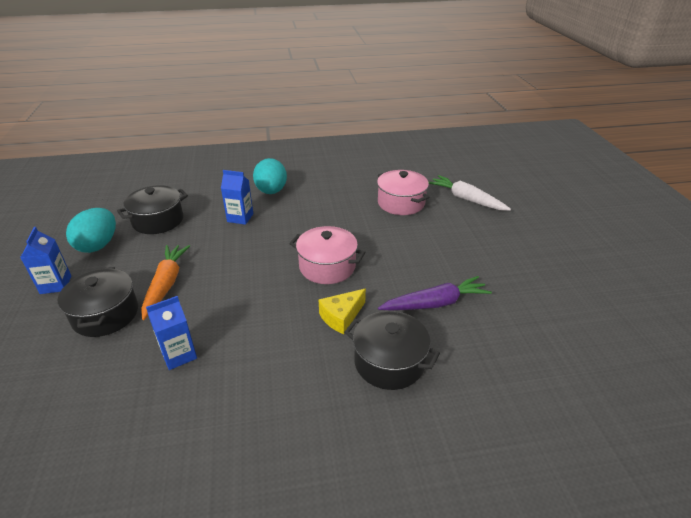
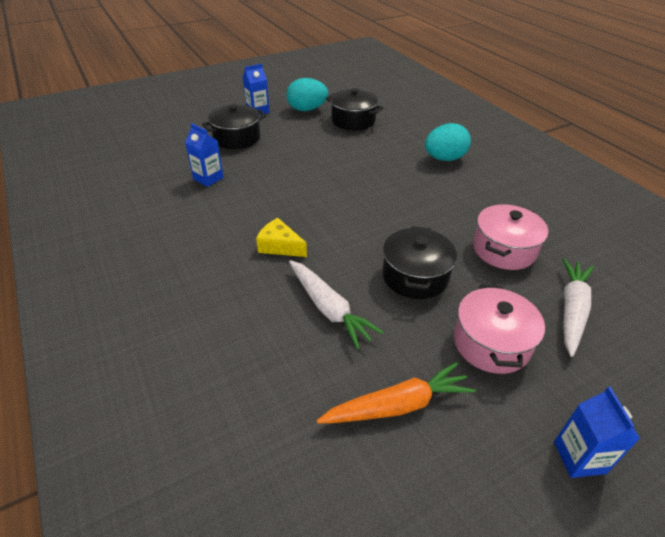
camera: 70 degrees right, 5 degrees up
orange carrot [141,245,190,320] -> orange carrot moved to [316,362,476,424]
blue carton [221,170,253,225] -> blue carton moved to [554,387,640,478]
pink pot [289,226,366,284] -> pink pot moved to [454,285,545,374]
black pot [344,311,440,390] -> black pot moved to [383,226,457,299]
purple carrot [378,276,492,311] -> white carrot [289,260,383,349]

